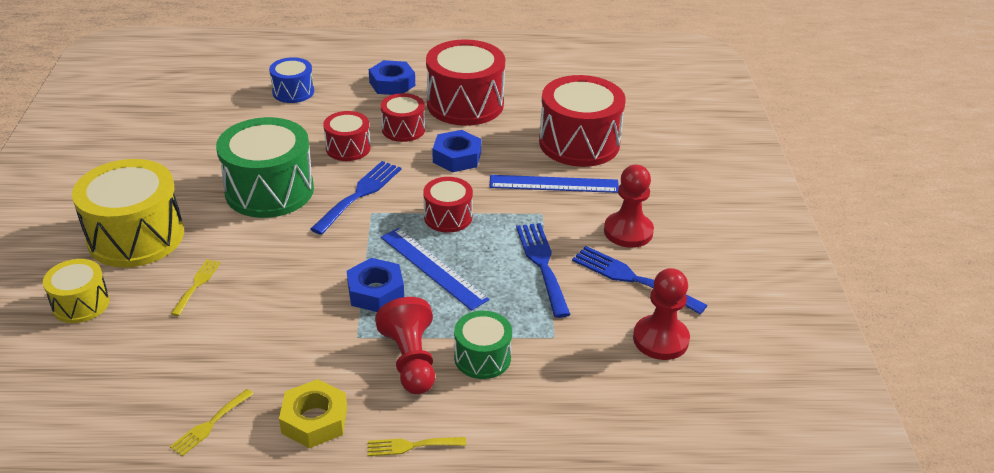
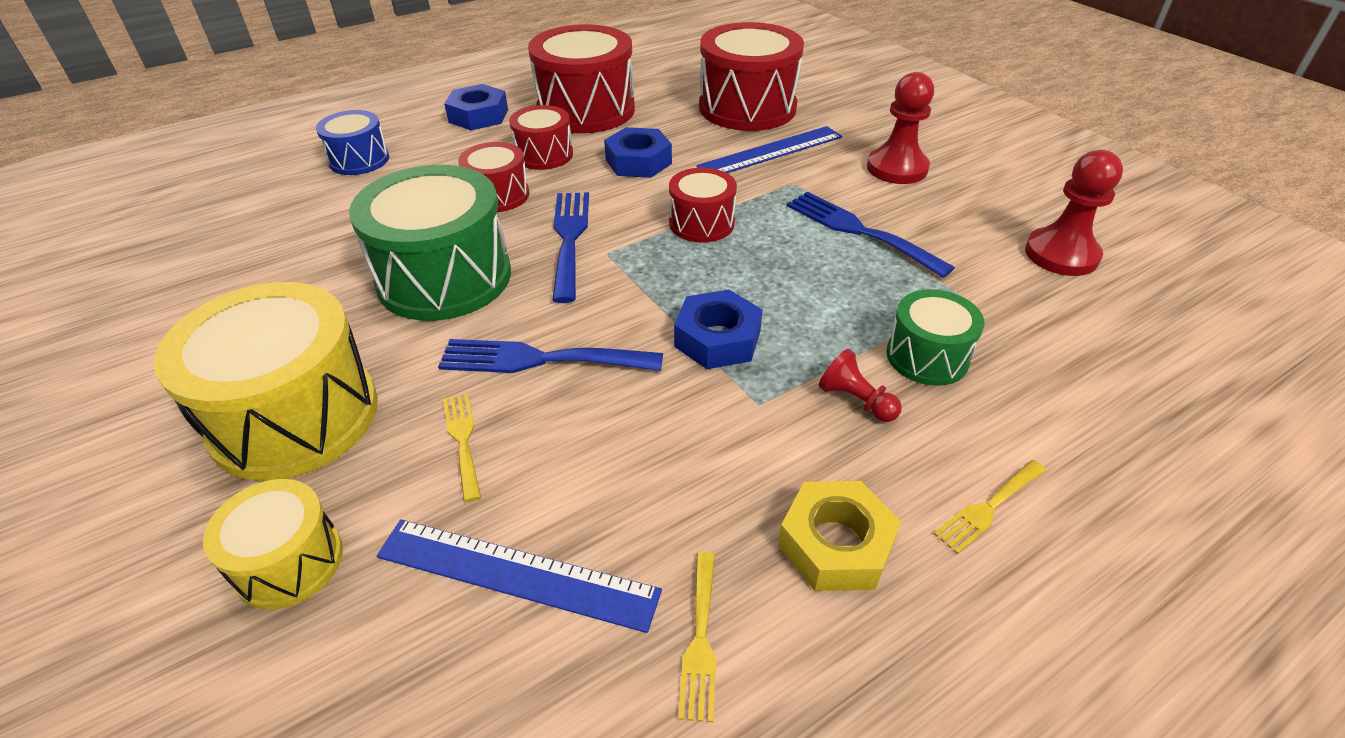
camera: 30 degrees left, 5 degrees up
red pawn [375,297,435,394] -> red pawn [819,349,902,422], size x0.56
blue ruler [381,228,489,311] -> blue ruler moved to [377,519,662,633]
blue fork [572,246,707,315] -> blue fork moved to [438,339,663,373]

